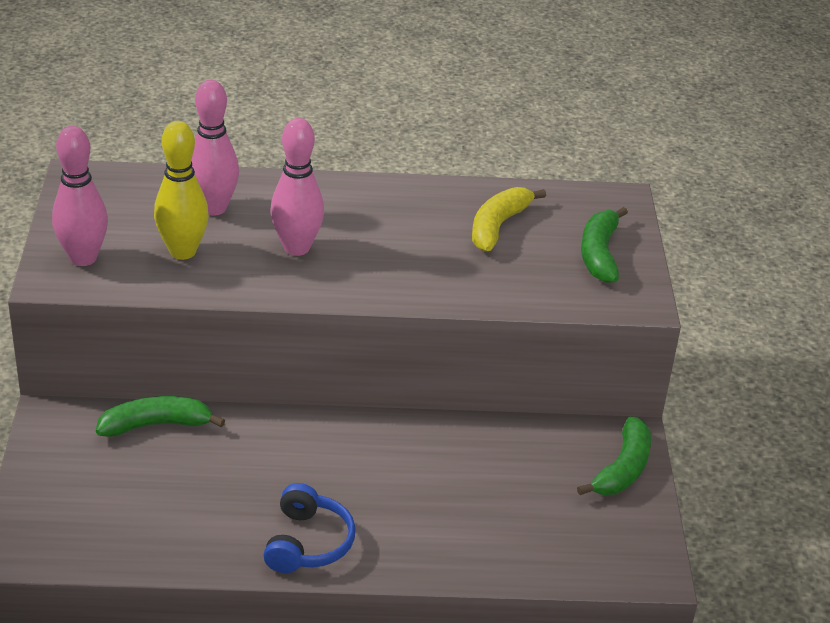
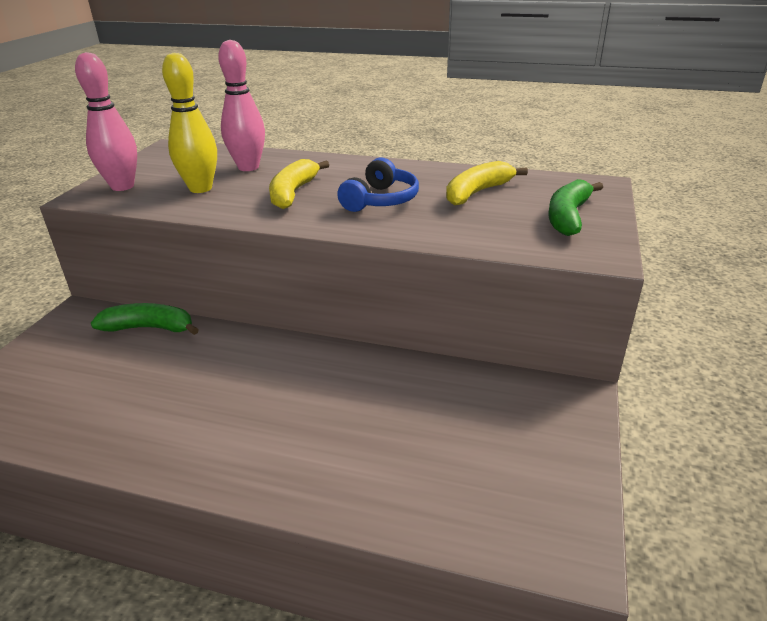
camera: 20 degrees right, 5 degrees down
blue headphones [263,483,356,573] -> blue headphones moved to [337,158,419,212]
pink bowling pin [271,118,324,256] -> yellow banana [269,159,329,209]
green banana [577,416,651,495] -> none

